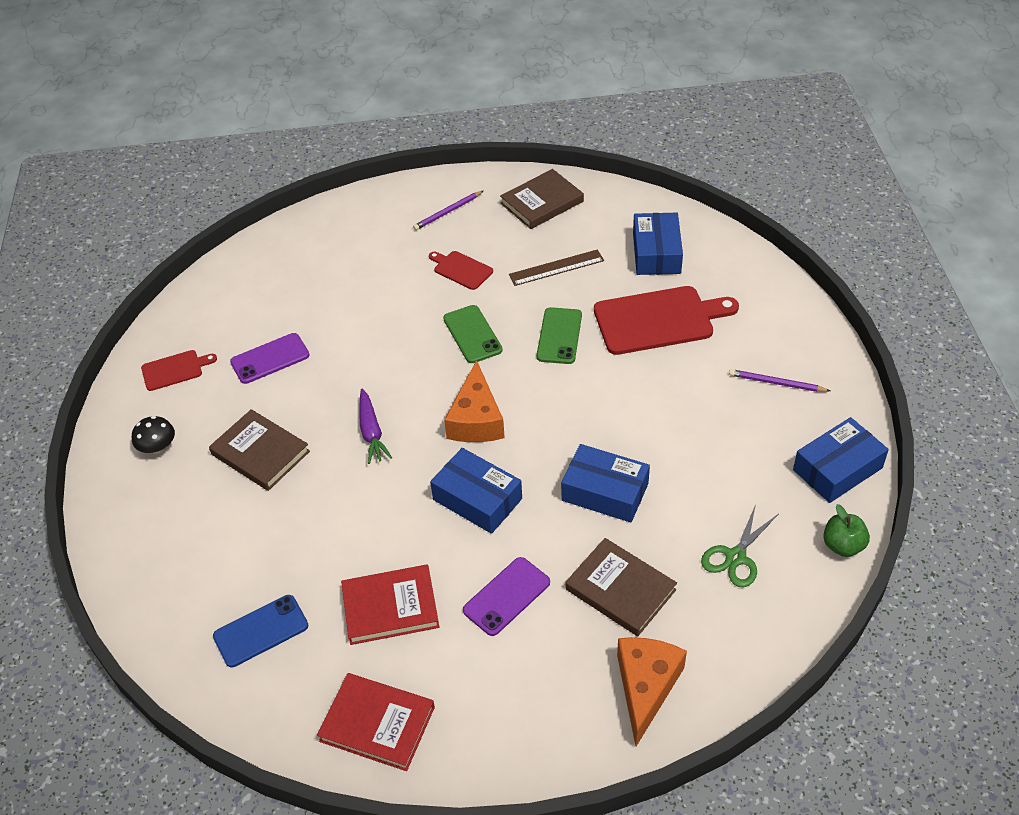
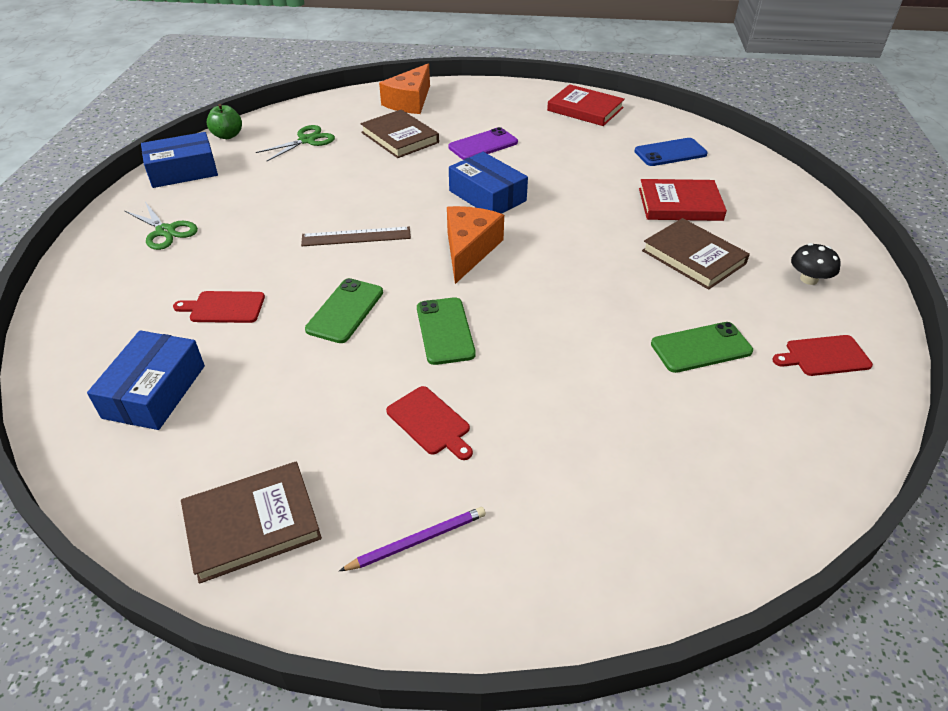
camera: 170 degrees left, 5 degrees down
purple phone [230,333,309,384] -> green phone [651,322,753,373]
red book [341,564,439,645] -> red book moved to [639,179,727,221]
purple carrot [359,389,392,464] -> none
brown ruler [509,249,604,286] -> brown ruler moved to [301,227,411,246]
blue box [561,444,650,523] -> none
red cutting board [594,286,739,355] -> red cutting board [173,291,265,323], size x0.51
purple pencil [729,369,830,392] -> green scissors [125,202,198,250]

